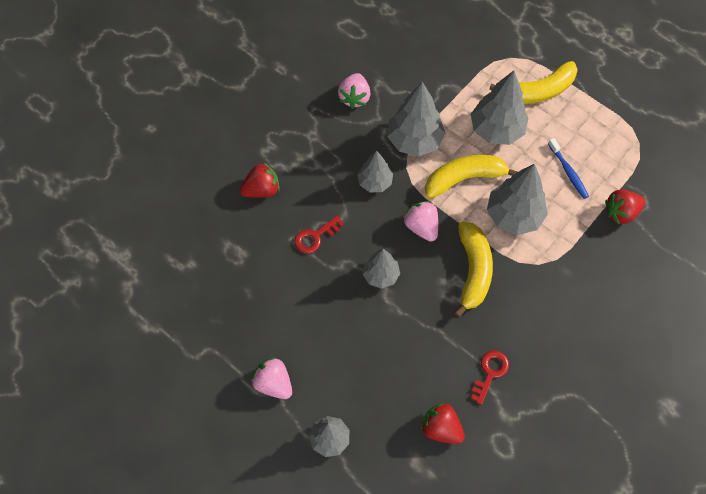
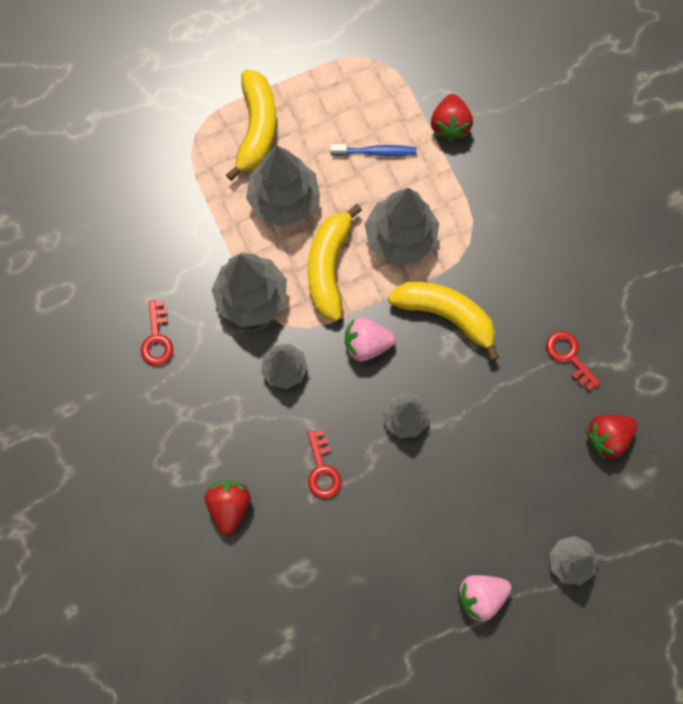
camera: 65 degrees left, 10 degrees up
pink strawberry [338,73,371,109] -> red key [141,300,173,366]

